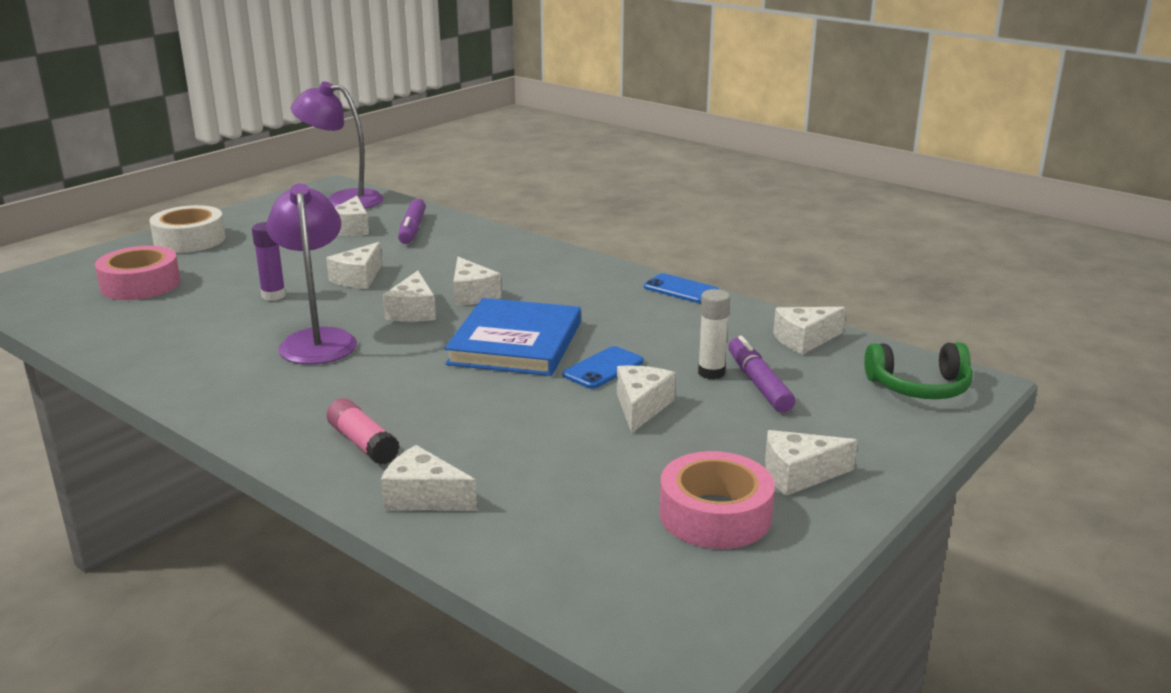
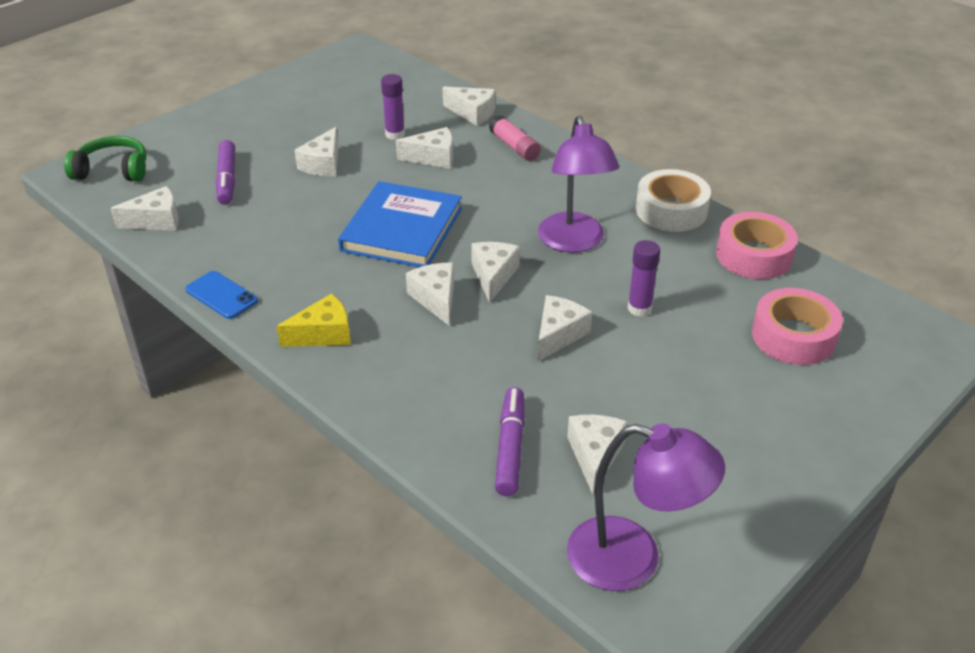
camera: 175 degrees left, 15 degrees up
white tape [149,205,226,253] -> white tape moved to [636,169,711,232]
blue phone [563,346,644,389] -> none
pink tape [660,451,775,549] -> pink tape moved to [716,212,798,279]
white glue stick [698,289,730,379] -> none
white cheese [765,430,858,496] -> white cheese moved to [396,127,453,169]
none -> yellow cheese [277,293,350,347]
none -> purple glue stick [381,74,405,140]

